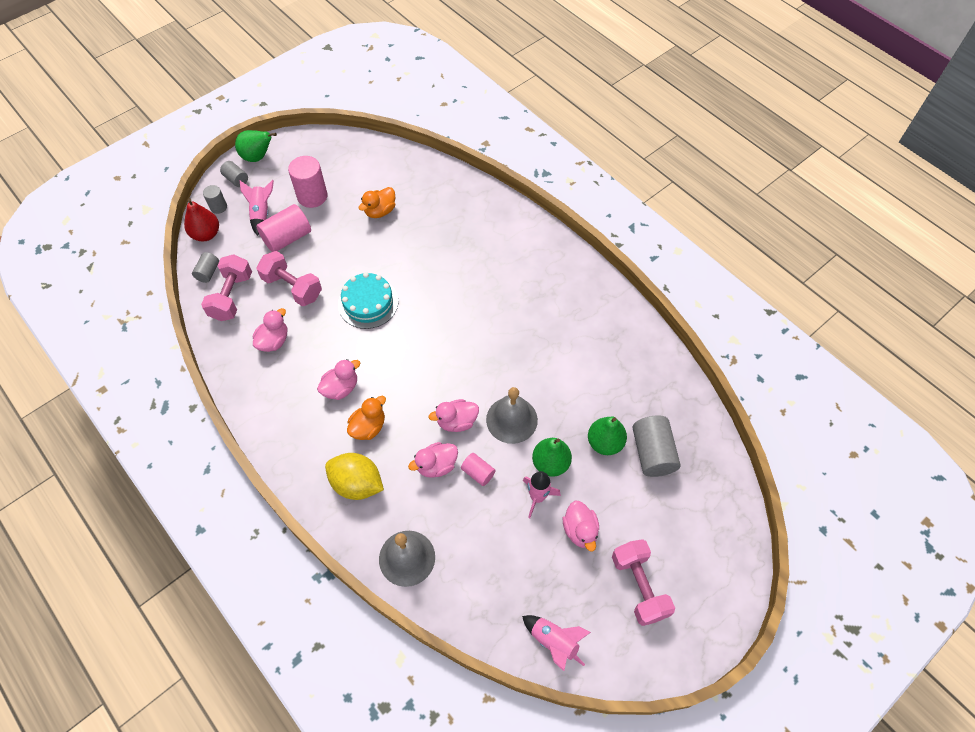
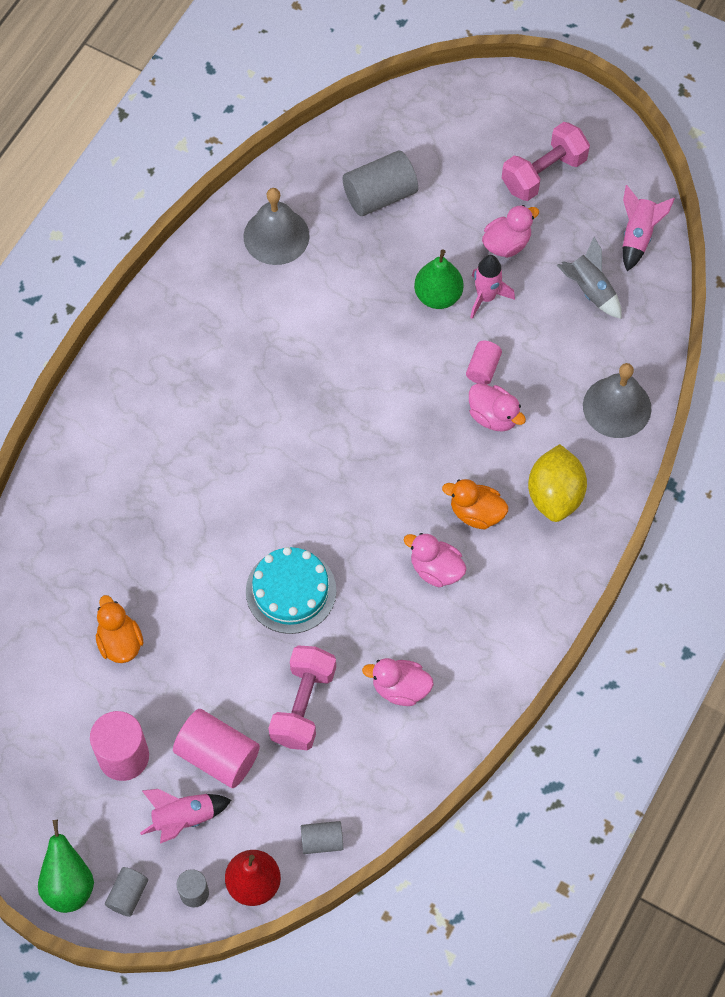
camera: 110 degrees left, 5 degrees up
pink dumbbell [201,254,252,321] -> none
orange duck [359,187,395,218] -> orange duck turned 135 degrees counterclockwise [96,595,144,663]
pink duck [428,399,479,432] -> none
grey bell [486,387,538,444] -> grey bell moved to [244,188,310,265]
green pear [588,416,627,455] -> none
none -> grey rocket [557,237,622,319]

